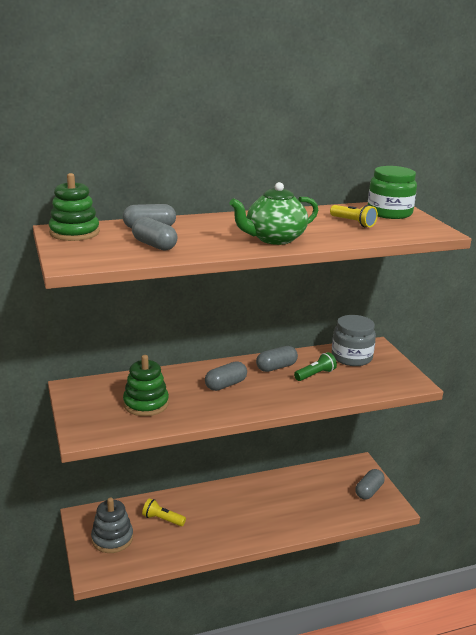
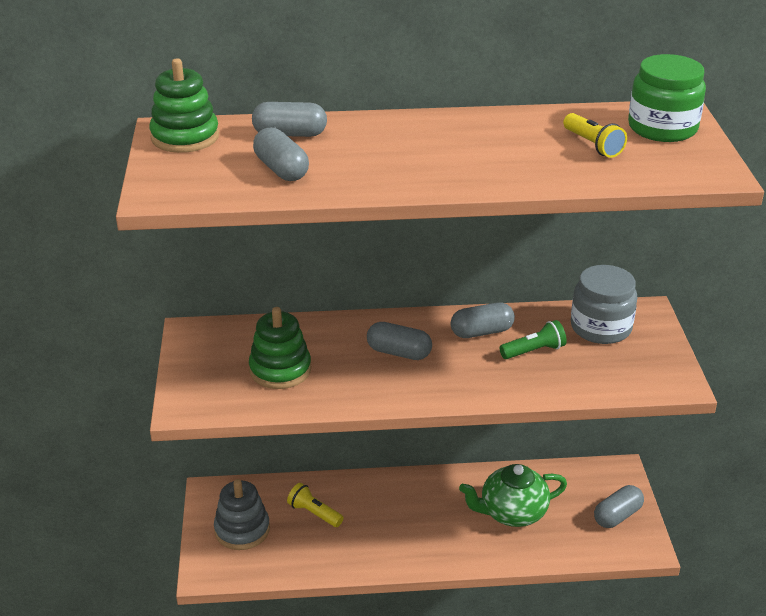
camera: 15 degrees right, 10 degrees up
grey capsule [205,361,247,391] -> grey capsule turned 45 degrees clockwise [367,322,432,360]
green teapot [229,182,318,245] -> green teapot moved to [459,464,567,527]

